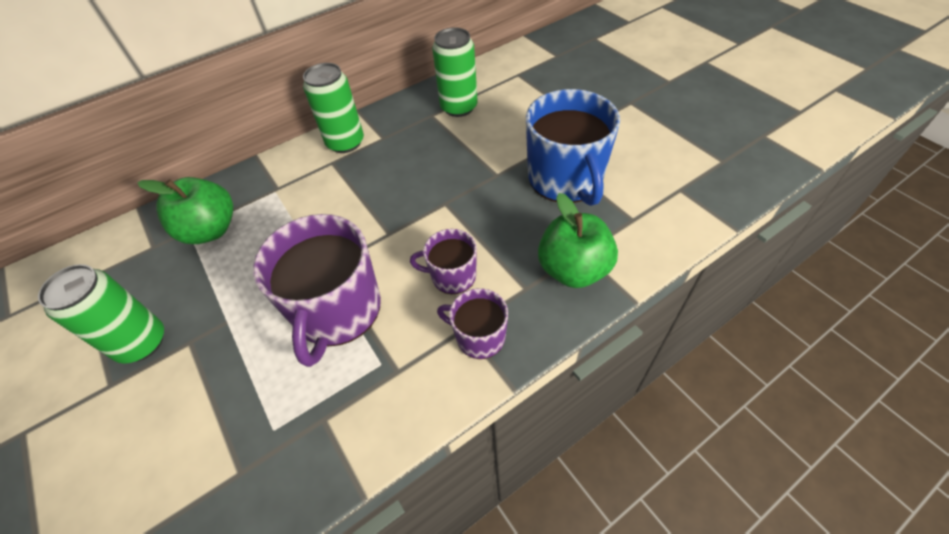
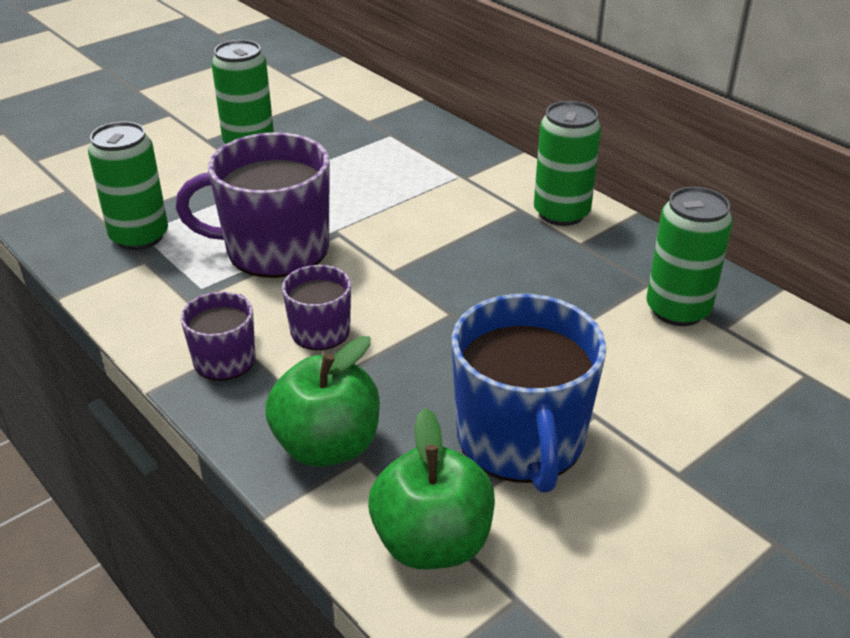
camera: 80 degrees right, 15 degrees down
green apple [137,177,233,244] -> green apple moved to [368,408,495,569]
blue mug [526,89,620,206] -> blue mug turned 75 degrees counterclockwise [451,294,607,493]
none -> green can [88,122,168,250]

